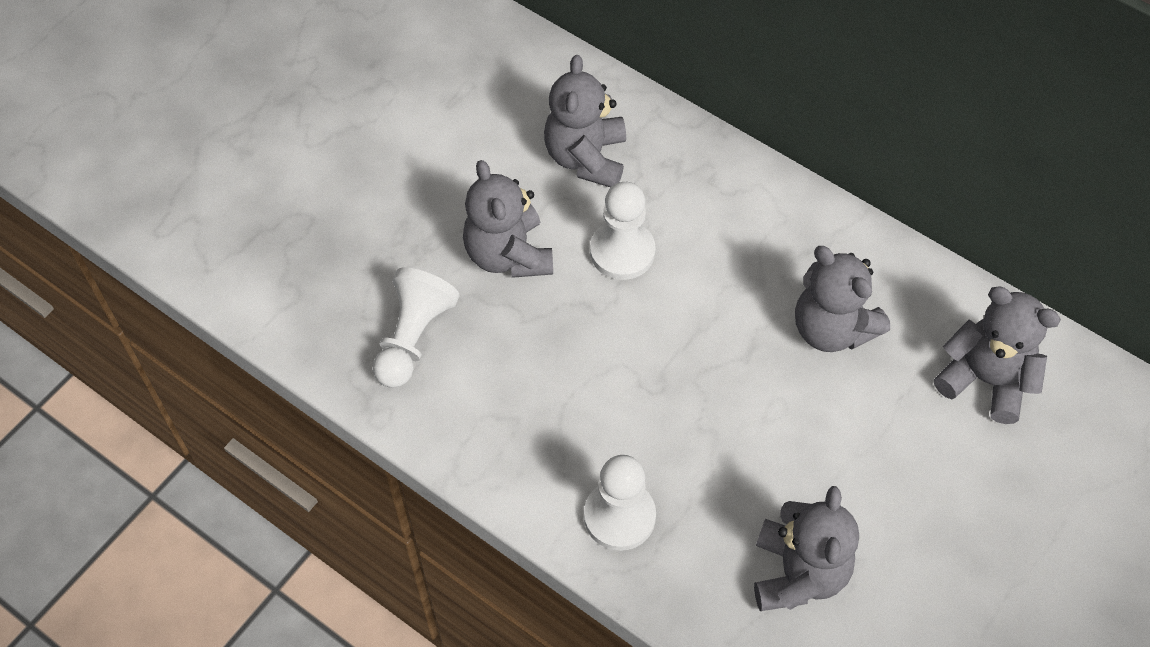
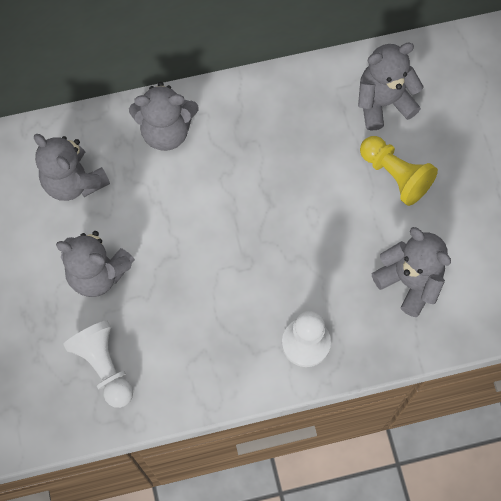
camera: 50 degrees left, 10 degrees up
white pawn [590,182,655,280] -> none
grey teddy bear [795,246,890,352] -> grey teddy bear moved to [129,82,199,151]
none -> yellow pawn [360,136,438,206]

